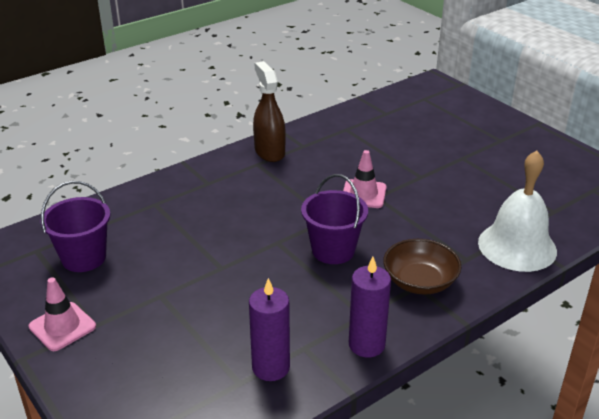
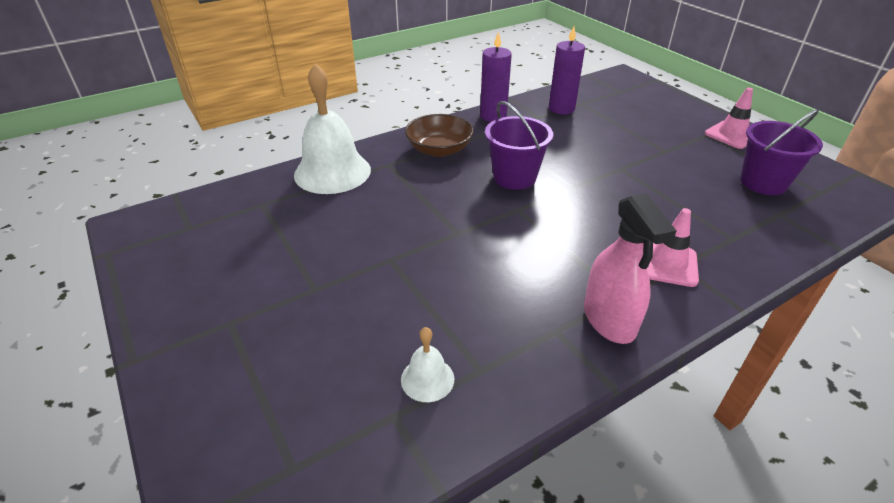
camera: 175 degrees left, 5 degrees up
brown spray bottle [253,61,286,162] -> pink spray bottle [584,193,676,344]
pink traffic cone [343,150,387,208] -> pink traffic cone moved to [647,208,699,287]
none -> white bell [401,327,454,402]

